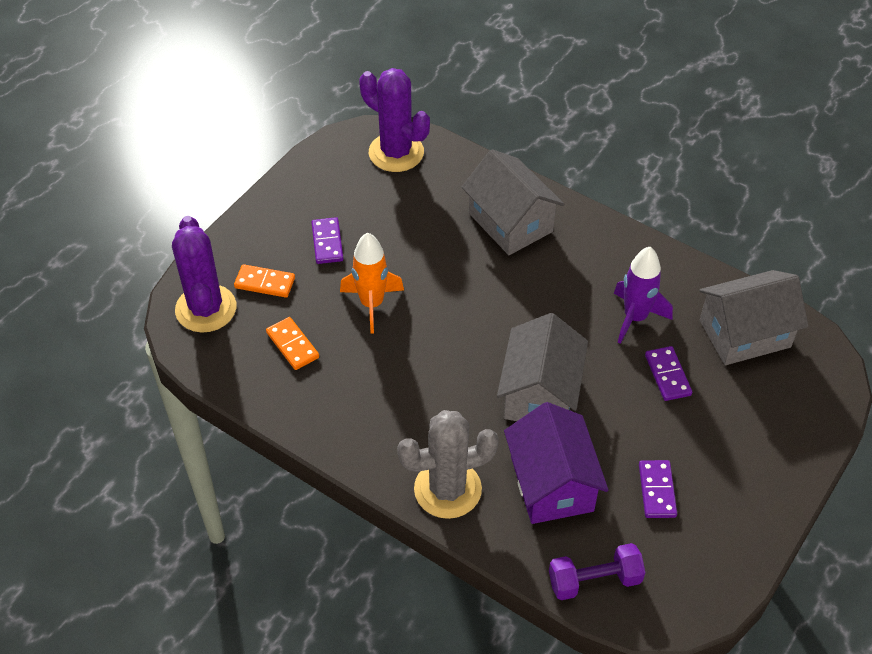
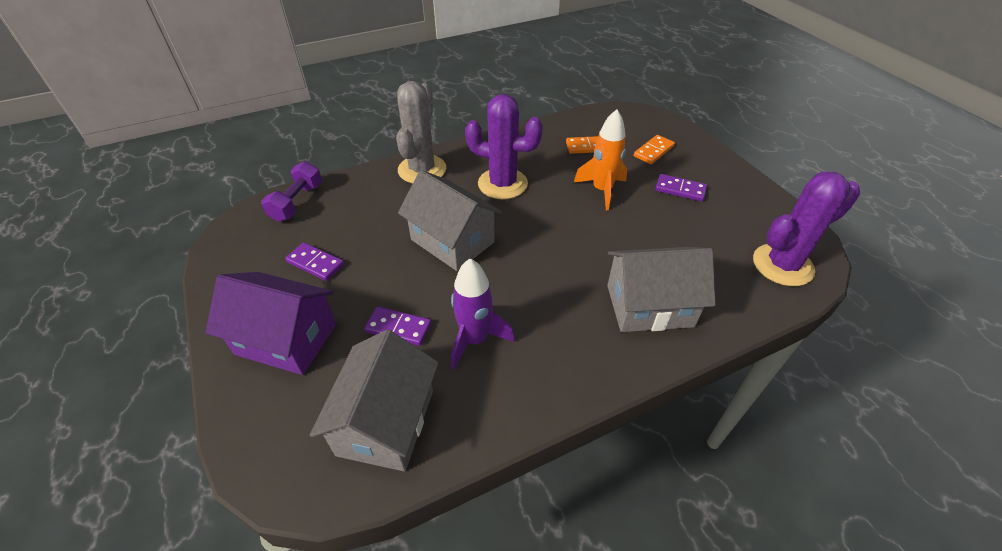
camera: 120 degrees right, 5 degrees down
purple cactus [172,216,236,333] -> purple cactus moved to [465,94,543,199]
purple house [504,402,609,524] -> purple house moved to [206,272,336,375]

